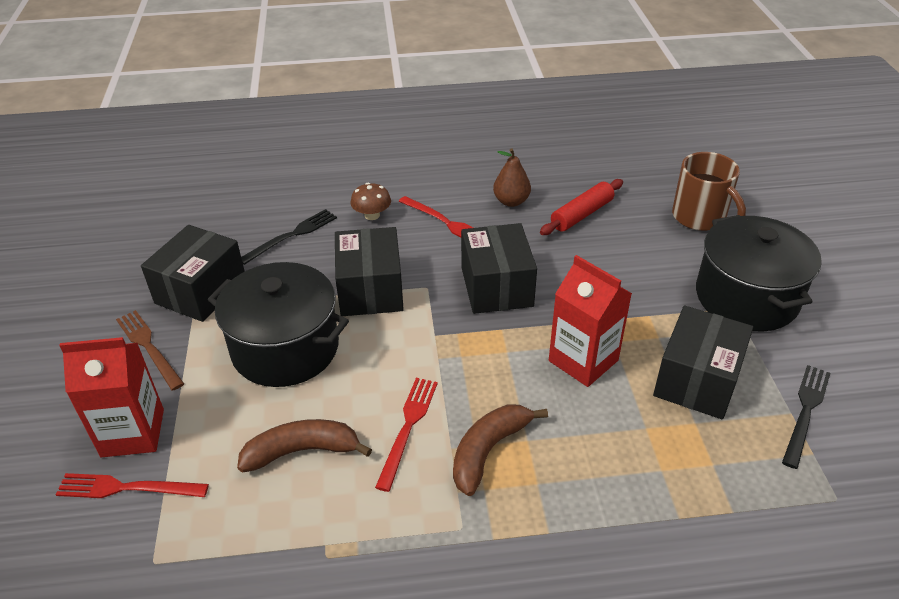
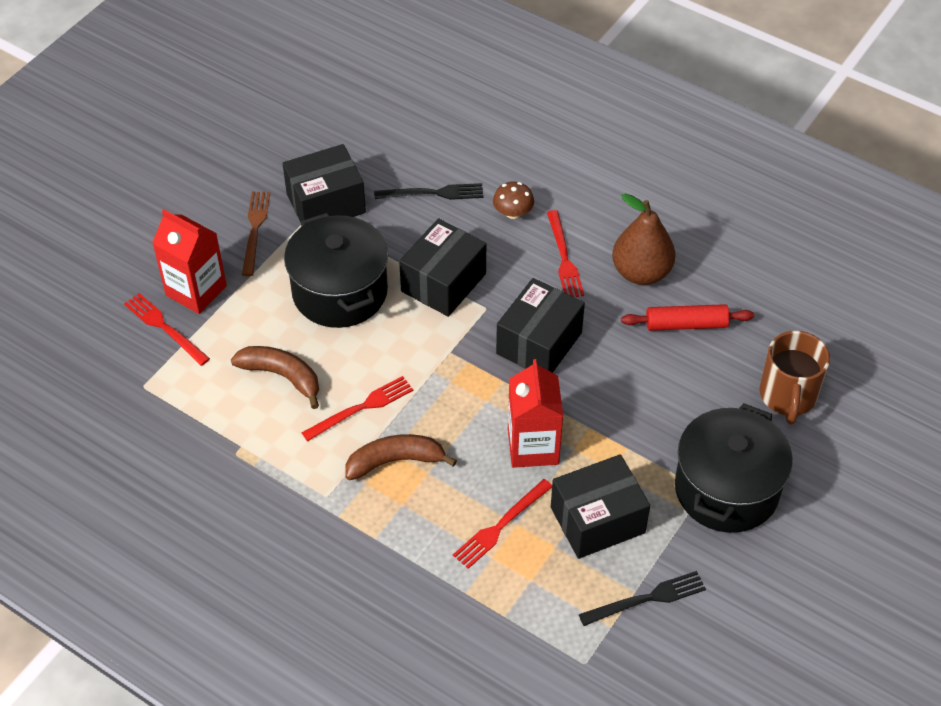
camera: 40 degrees right, 10 degrees up
brown pear [493,149,531,207] -> brown pear [612,193,675,285], size x1.55
none -> red fork [453,479,552,569]

